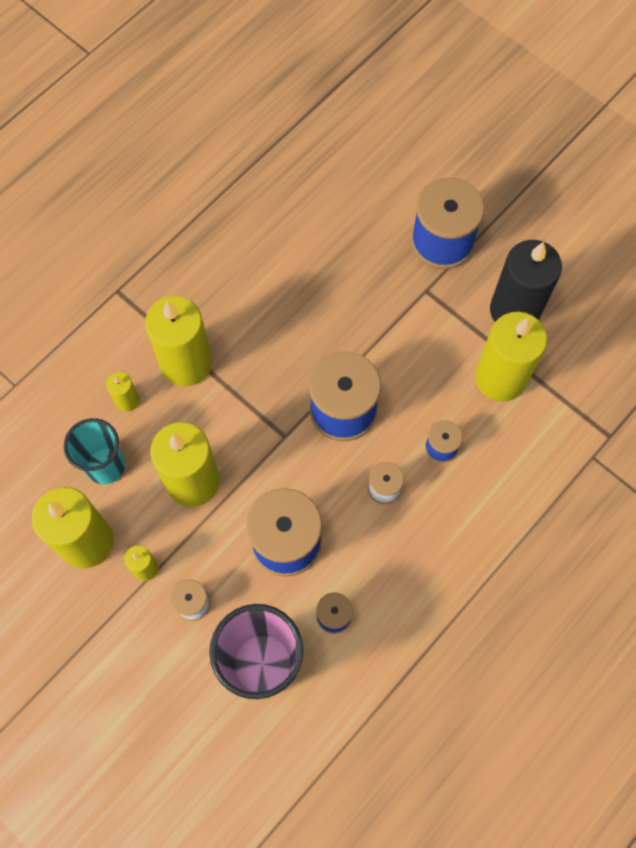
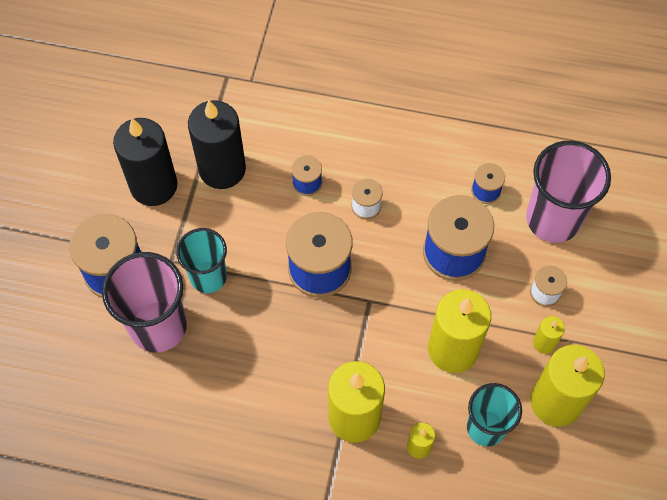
camera: 120 degrees left, 5 degrees down
yellow candle [475,312,547,402] -> black candle [188,100,246,189]
none -> pink cup [102,252,187,352]
none -> turquoise cup [176,228,227,293]

